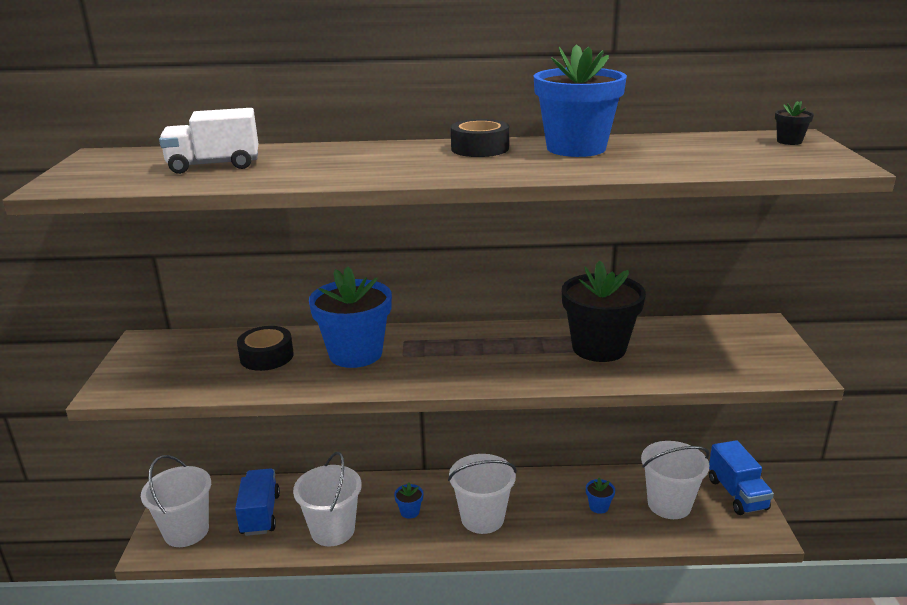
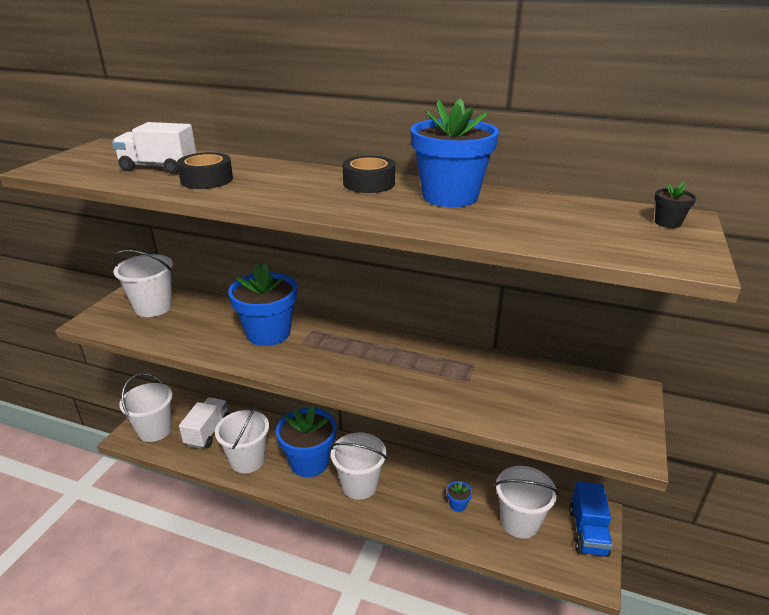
camera: 20 degrees right, 5 degrees up
blue truck [235,469,280,536] -> white truck [179,397,229,449]
black tape [237,326,294,371] -> black tape moved to [177,152,233,189]
blue flower pot [394,483,424,519] -> blue flower pot [276,405,337,477], size x2.49
black flower pot [562,260,646,362] -> none
none -> white bucket [113,250,173,317]

